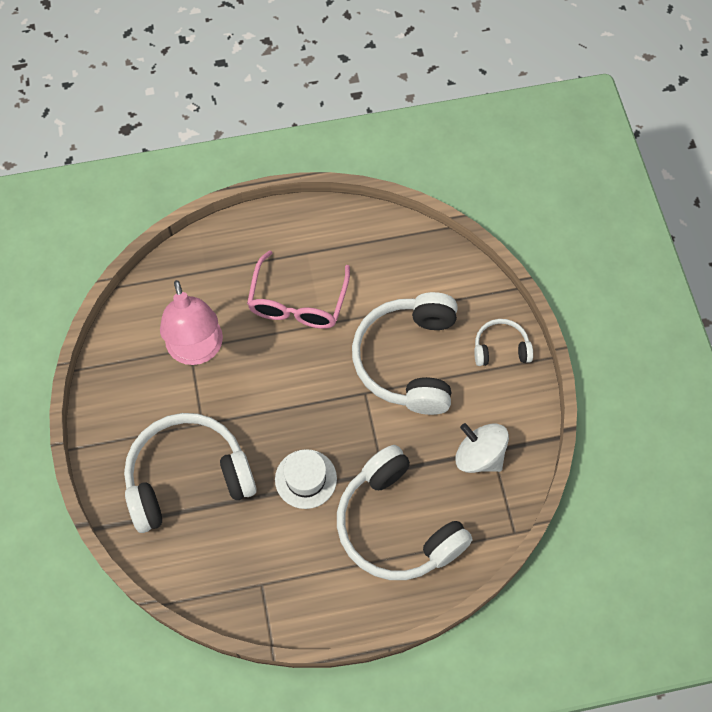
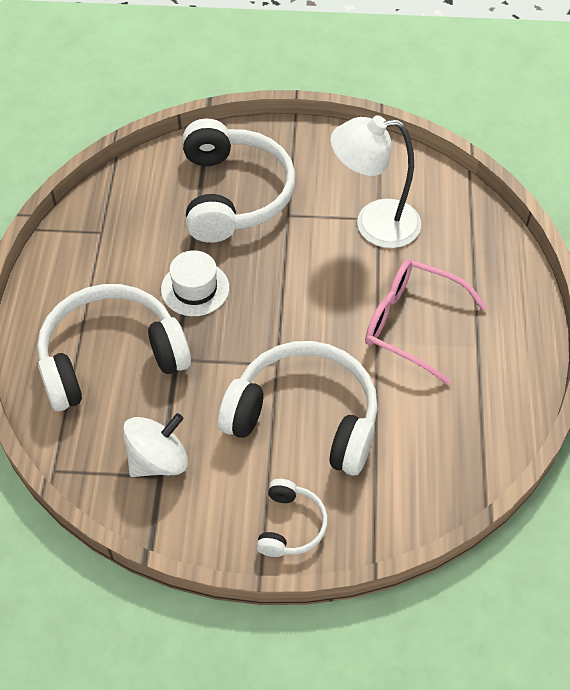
camera: 105 degrees right, 10 degrees down
pink lamp [160,280,223,365] -> white lamp [331,115,421,248]

